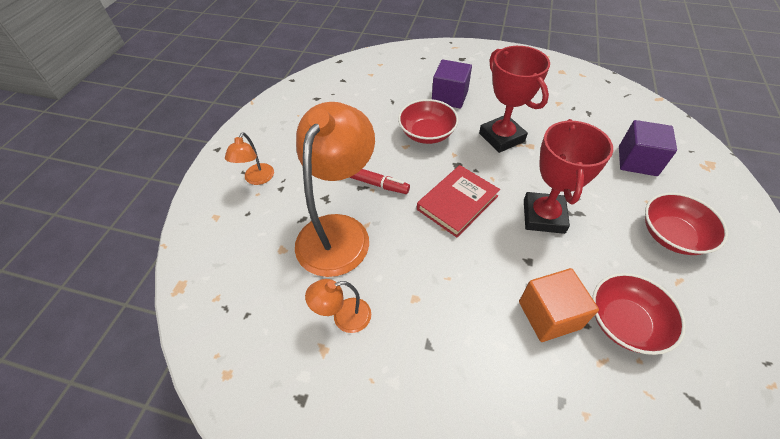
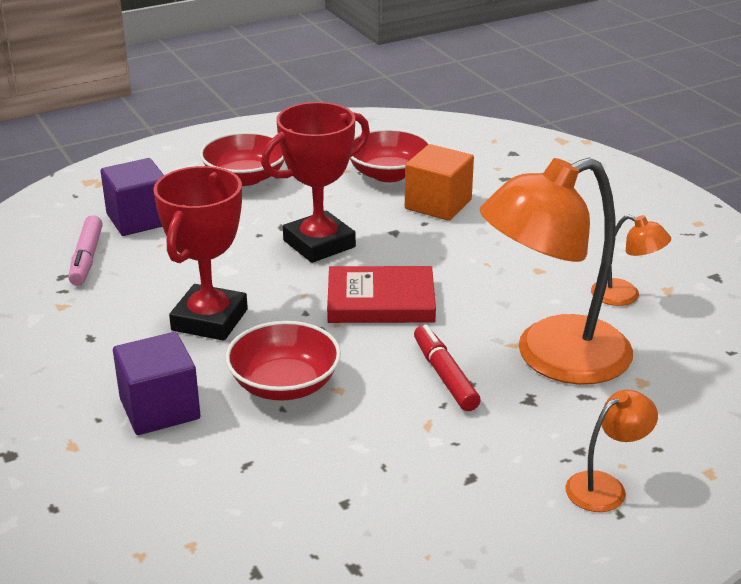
camera: 135 degrees left, 20 degrees down
none -> pink marker [69,215,103,286]

